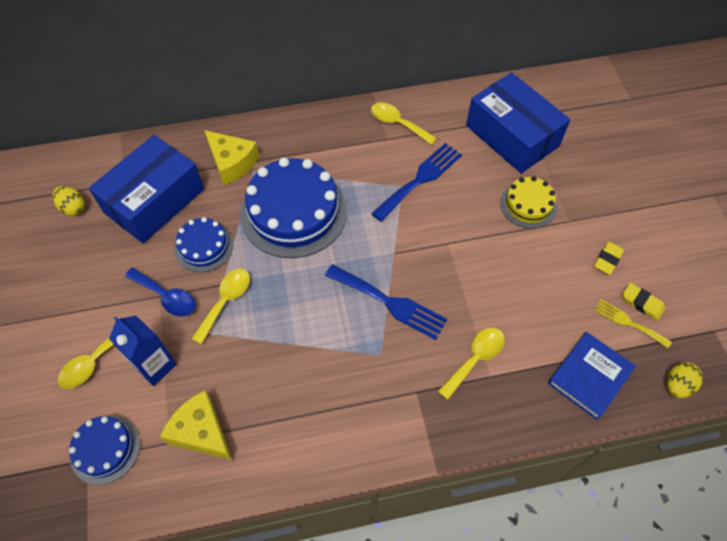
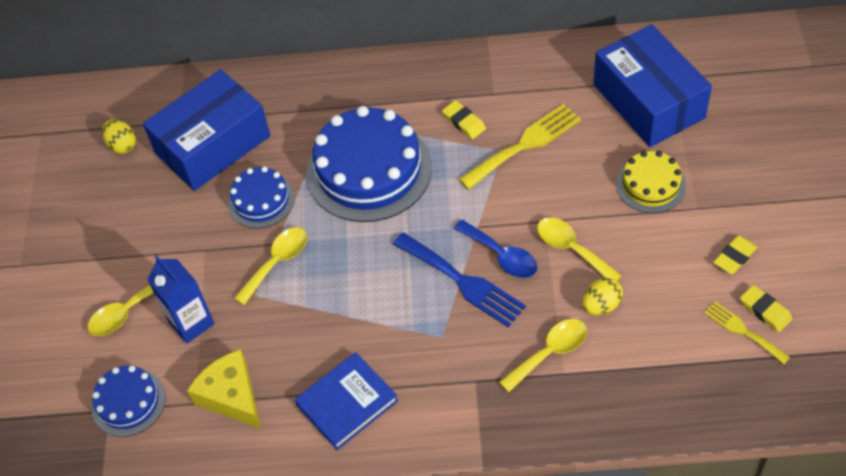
camera: 15 degrees right, 5 degrees down
blue spoon [125,268,196,317] -> blue spoon moved to [454,219,537,278]
yellow cheese [204,130,259,185] -> none
yellow spoon [371,102,437,145] -> yellow spoon moved to [537,217,622,281]
blue fork [371,143,462,222] -> yellow fork [459,104,581,190]
blue book [548,332,636,420] -> blue book moved to [295,352,398,450]
yellow egg [667,362,703,398] -> yellow egg moved to [582,278,623,315]
none -> yellow eraser [442,100,486,139]

